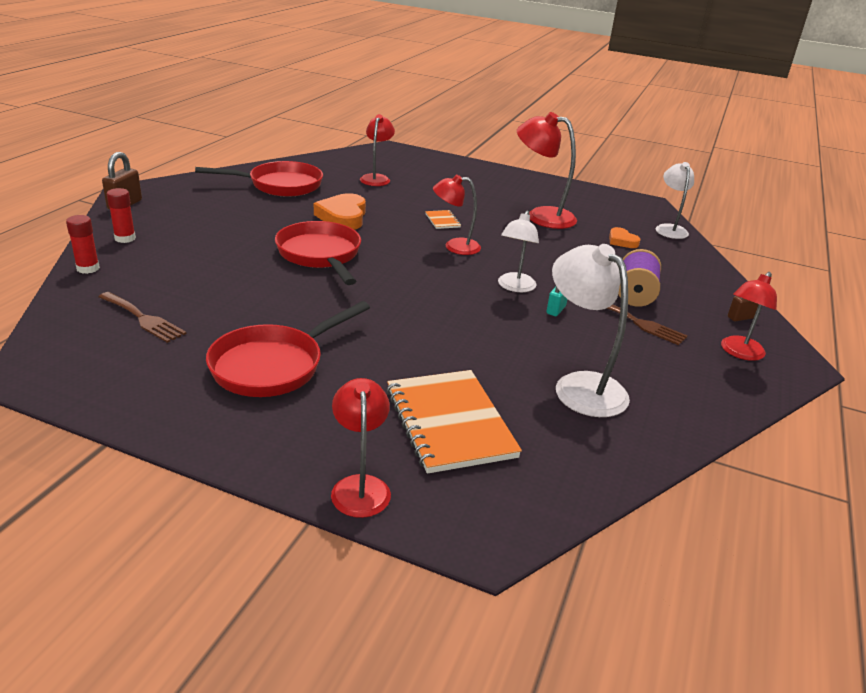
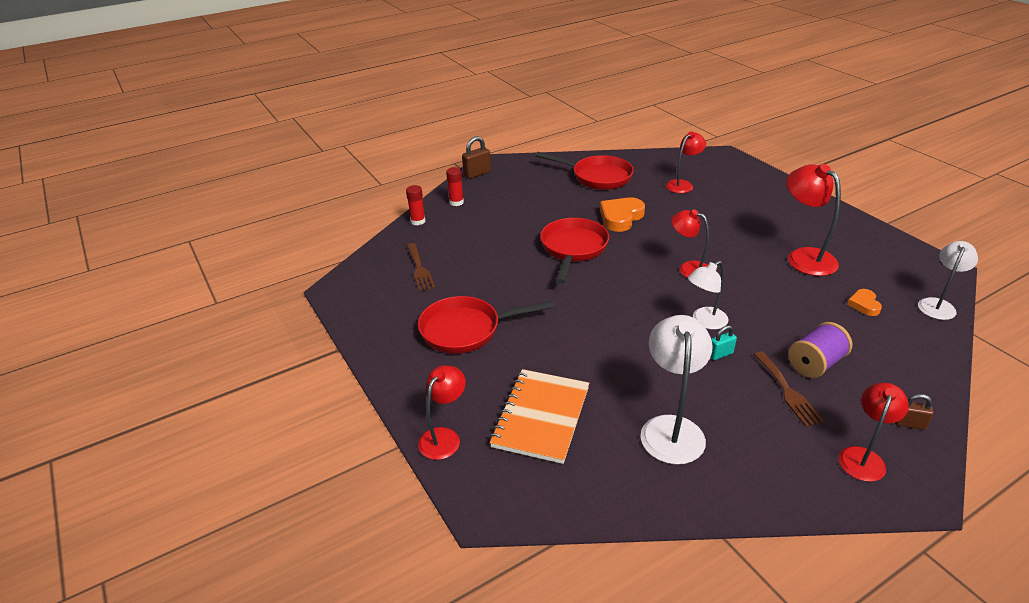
camera: 40 degrees right, 5 degrees up
orange notebook [425,210,461,229] -> none
red lamp [721,272,777,361] -> red lamp turned 135 degrees clockwise [839,383,909,482]

